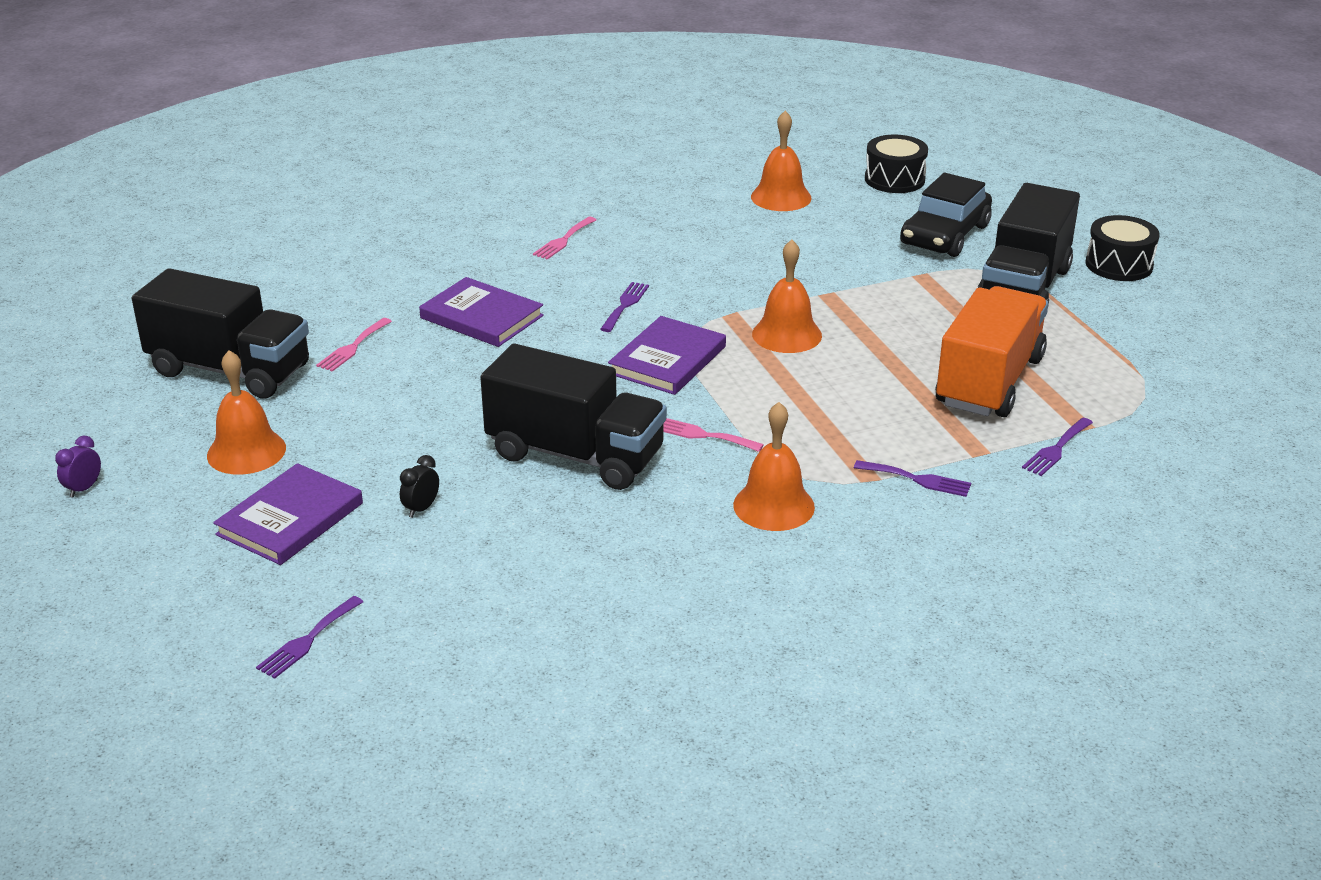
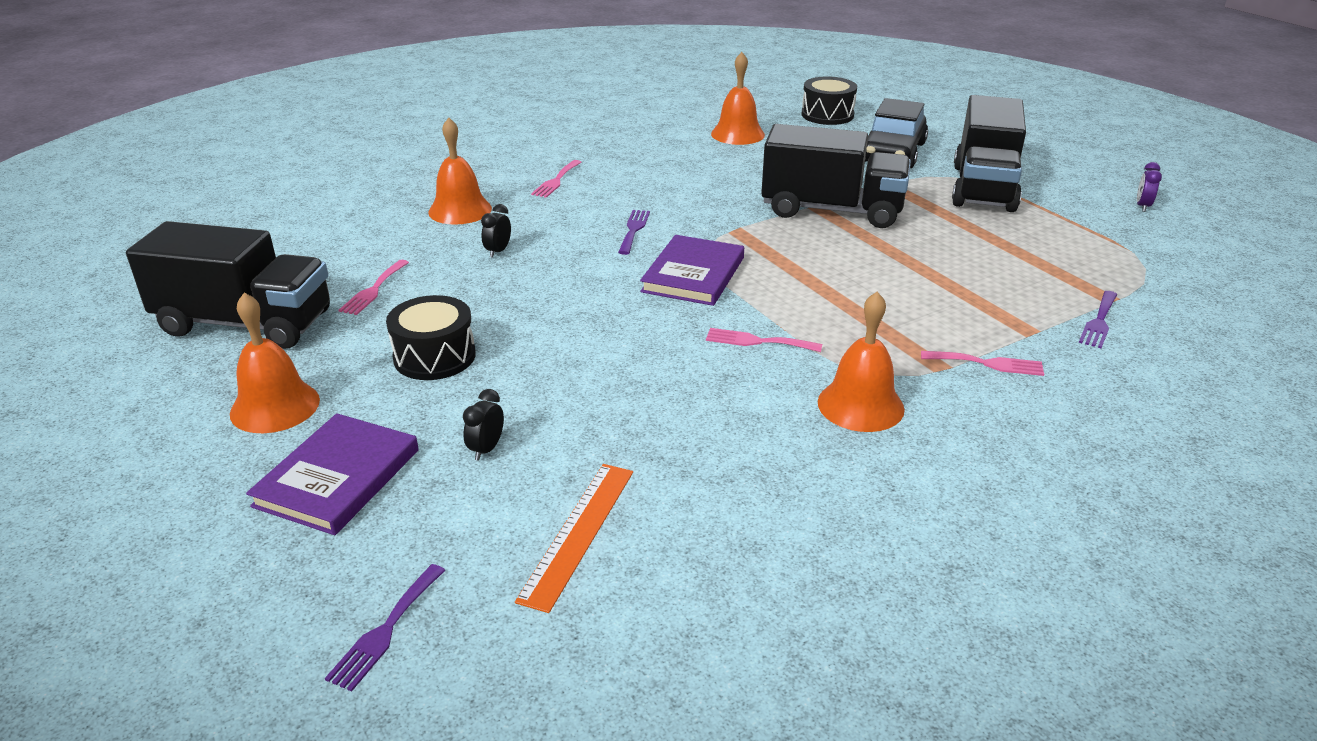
camera: 10 degrees left, 0 degrees up
purple clock [55,436,101,498] -> purple clock moved to [1137,162,1162,212]
purple book [419,277,544,347] -> black clock [481,204,511,258]
black truck [480,344,667,490] -> black truck moved to [761,124,911,228]
orange bell [752,239,822,353] -> orange bell moved to [428,118,492,225]
purple fork [854,460,971,497] -> pink fork [921,351,1044,376]
orange truck [936,286,1048,417] -> none
black drum [1086,215,1160,281] -> black drum moved to [386,295,476,380]
none -> orange ruler [515,464,633,613]

